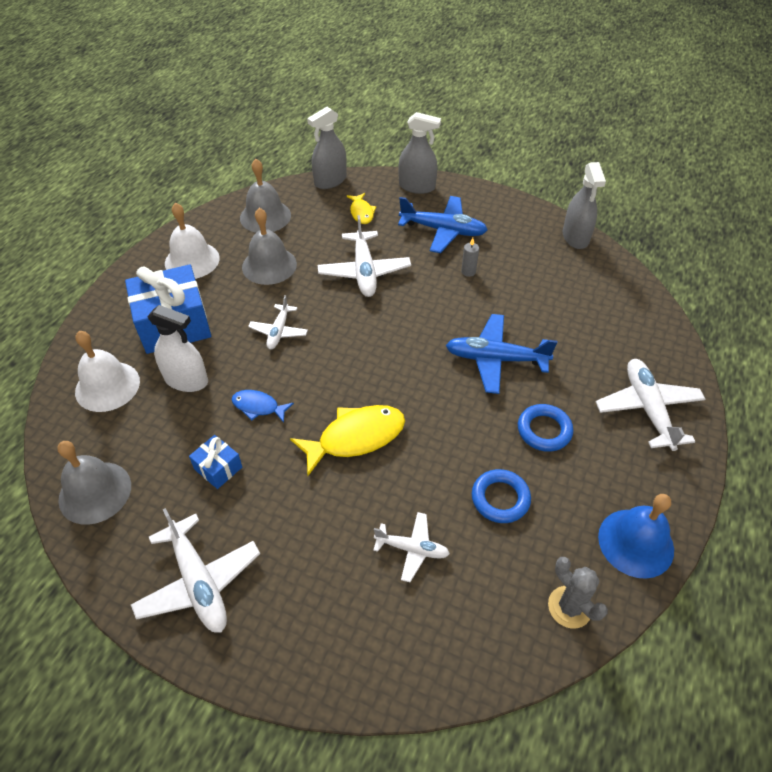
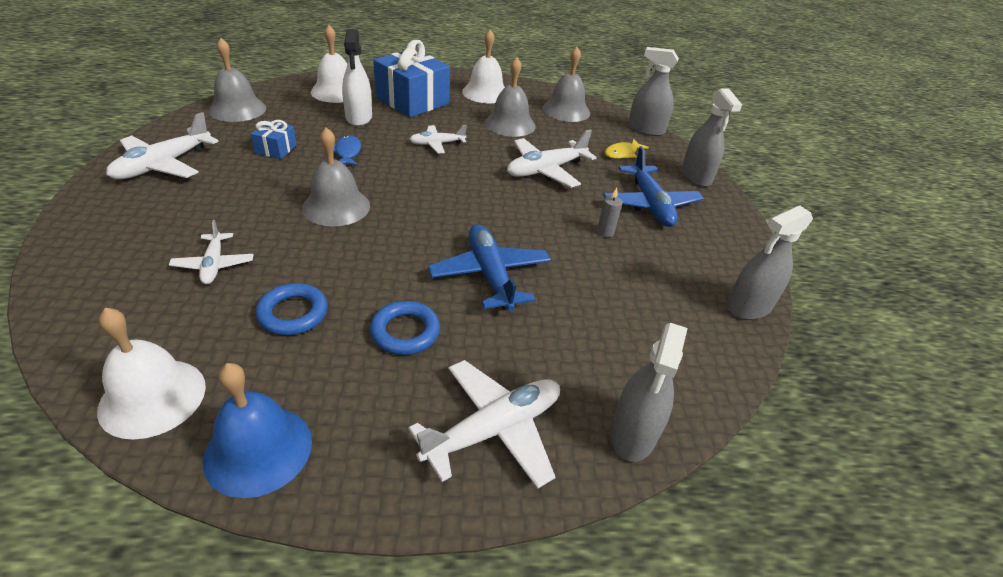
camera: 60 degrees right, 10 degrees down
yellow fish [290,405,405,476] -> grey bell [302,127,370,227]
grey cactus [548,557,608,628] -> white bell [97,308,206,440]
none -> grey spray bottle [610,323,688,462]

